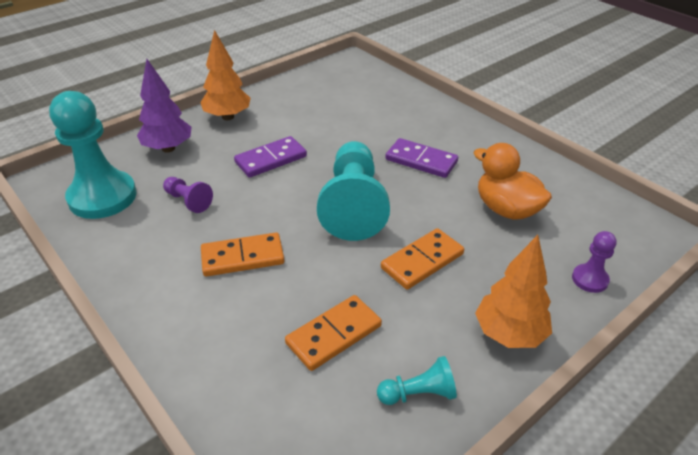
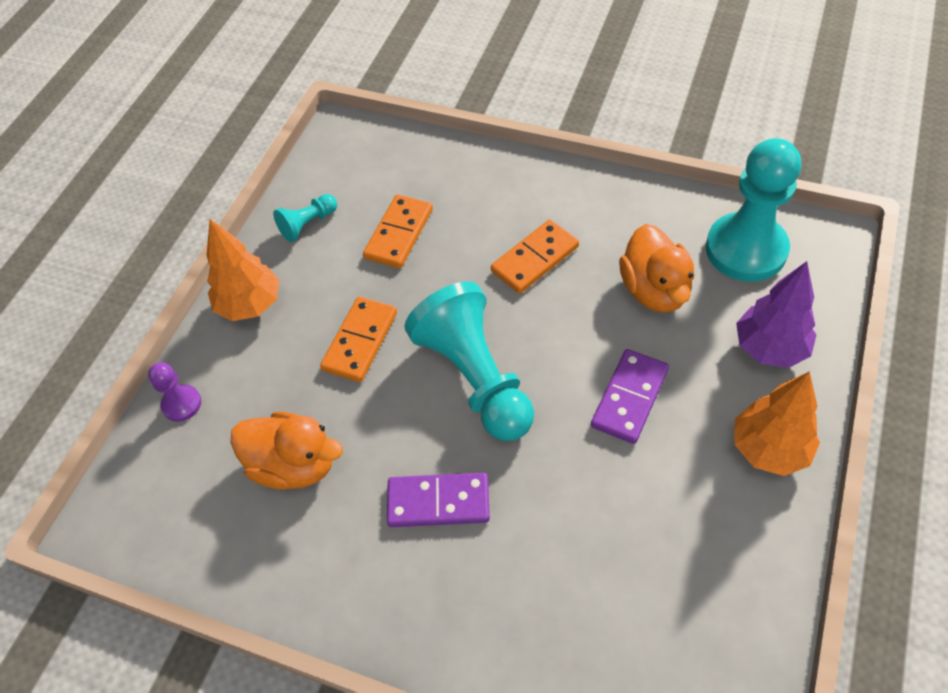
camera: 155 degrees right, 15 degrees up
purple pawn [163,177,213,213] -> orange duck [619,224,694,312]

